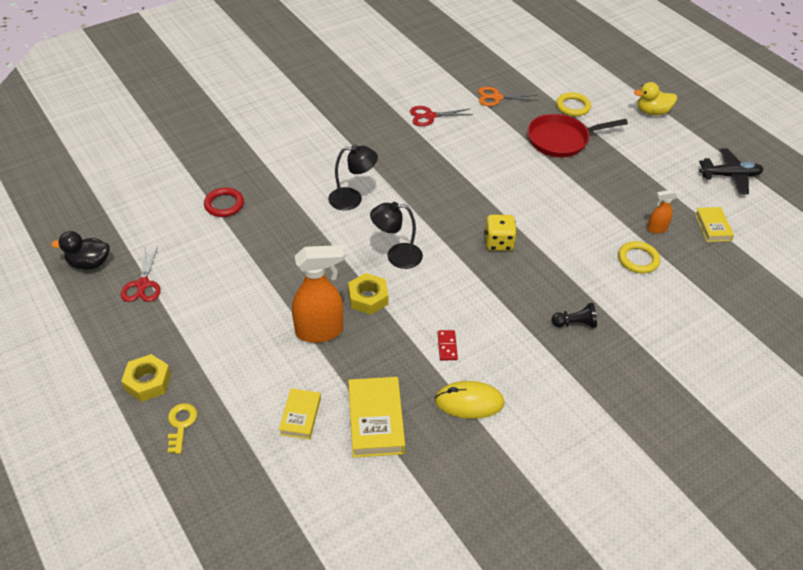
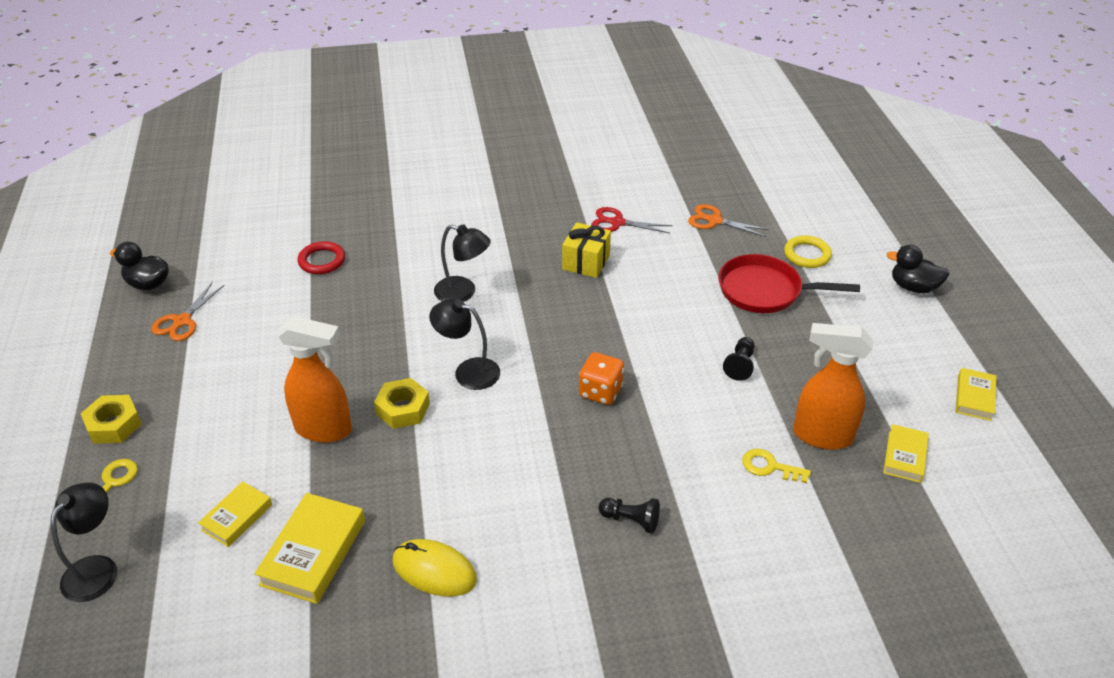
camera: 25 degrees right, 5 degrees down
red scissors [121,246,160,302] -> orange scissors [151,282,225,341]
red domino [437,330,458,361] -> none
yellow dice [484,215,517,251] -> orange dice [579,352,624,405]
yellow ring [618,241,660,273] -> yellow key [742,449,811,483]
yellow duck [634,82,677,115] -> black duck [886,245,949,293]
orange spray bottle [647,190,677,233] -> orange spray bottle [793,323,873,450], size x2.03
black plane [699,149,764,194] -> yellow book [955,368,996,421]
none -> black lamp [51,482,117,602]
none -> yellow gift [562,222,611,278]
none -> black pawn [723,337,755,381]

